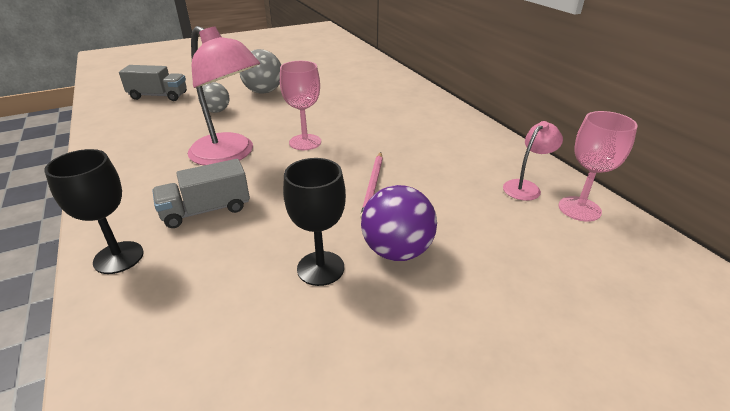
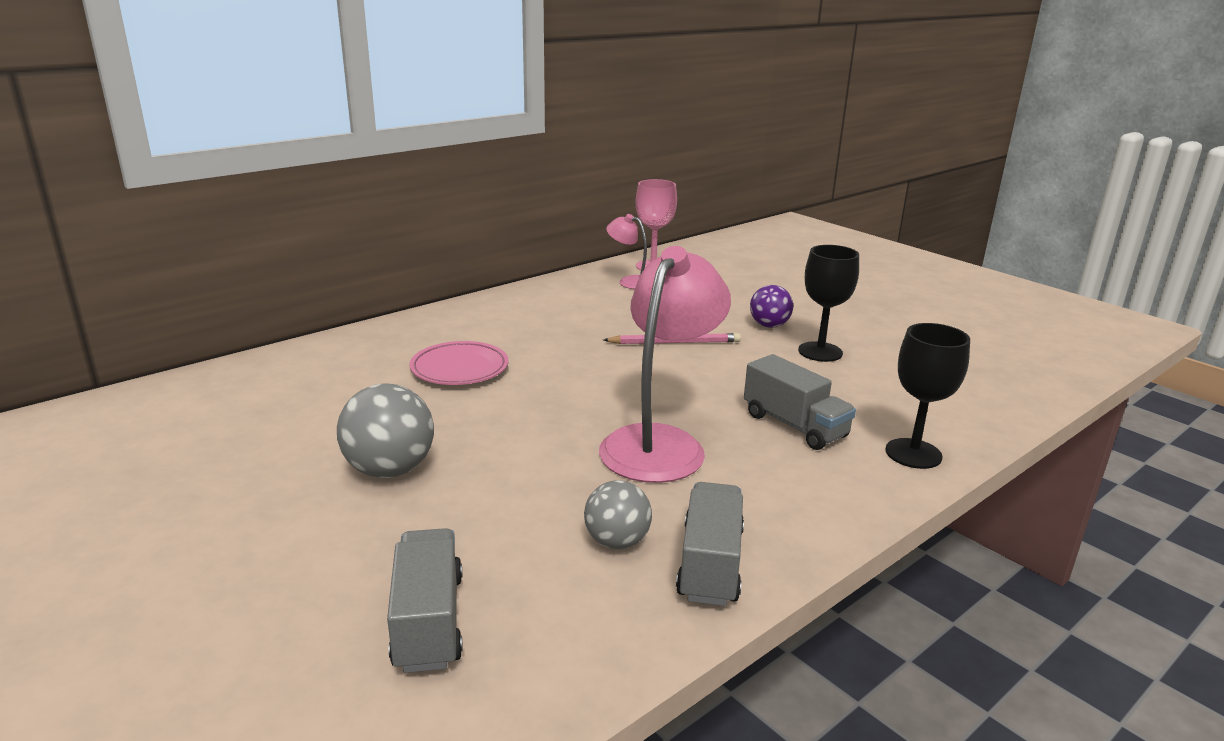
camera: 105 degrees left, 10 degrees down
grey ball [198,82,229,113] -> grey ball moved to [584,480,652,549]
pink goblet [280,61,321,150] -> none
purple ball [361,185,437,261] -> purple ball [750,285,793,328], size x0.65
none -> pink plate [409,341,508,385]
none -> grey truck [676,482,744,606]

